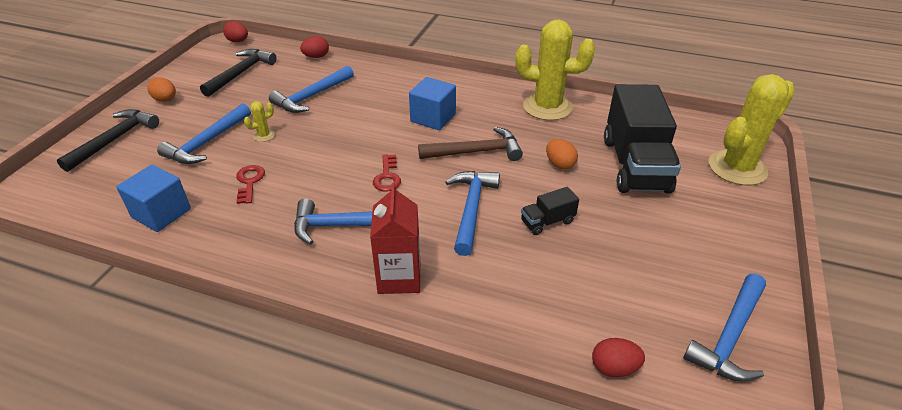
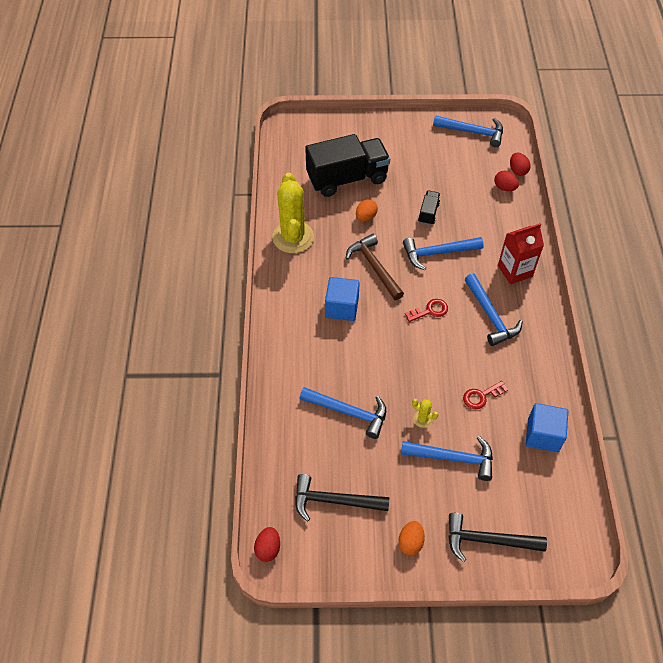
camera: 110 degrees left, 15 degrees up
red egg [300,36,329,58] -> red egg moved to [494,171,519,191]
black truck [521,187,579,235] -> black truck turned 120 degrees counterclockwise [418,190,440,225]
yellow cactus [709,74,795,185] -> none

